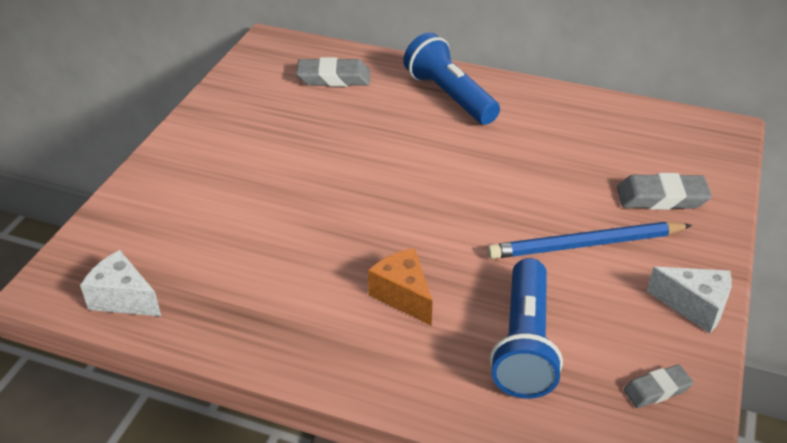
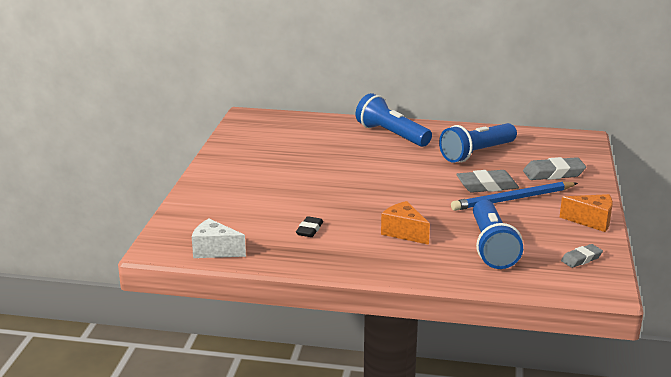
camera: 10 degrees left, 15 degrees down
grey eraser [296,57,370,87] -> grey eraser moved to [456,170,519,193]
white cheese [646,267,732,333] -> orange cheese [560,194,613,232]
none -> black eraser [296,216,323,237]
none -> blue flashlight [439,123,517,163]

